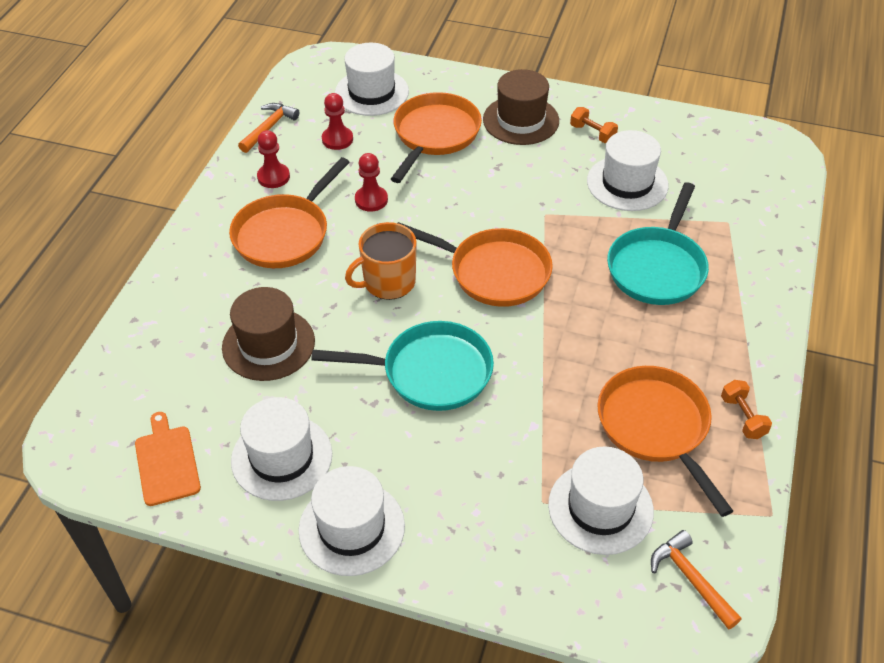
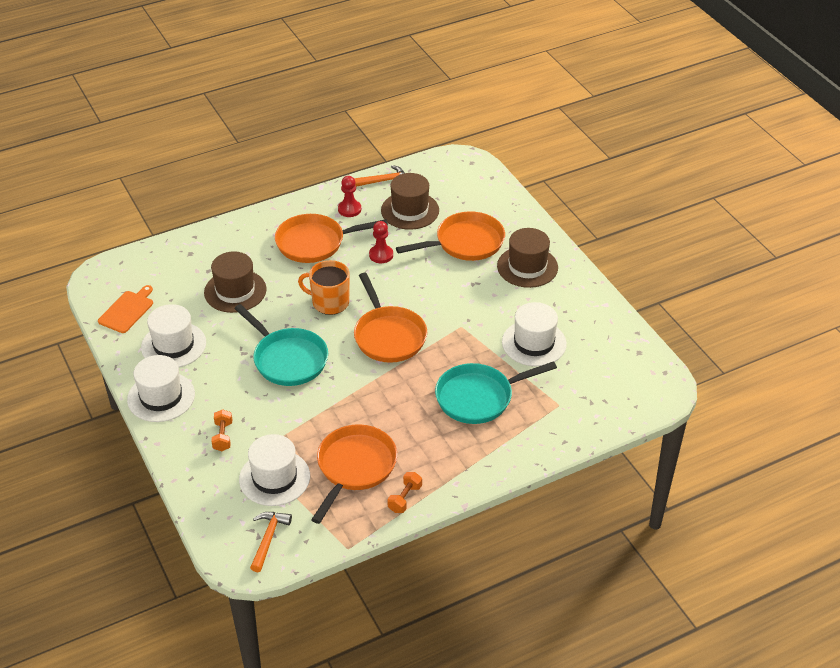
camera: 45 degrees right, 5 degrees down
red pawn [322,93,353,150] -> brown hat [381,173,439,230]
white hat [335,43,409,116] -> none
orange dumbbell [570,107,618,143] -> orange dumbbell moved to [211,409,232,451]

